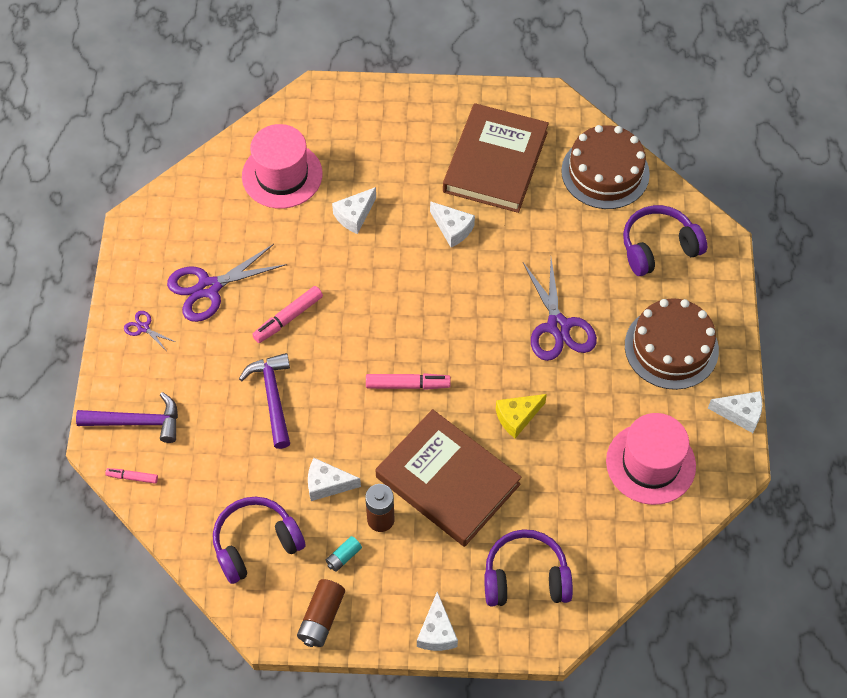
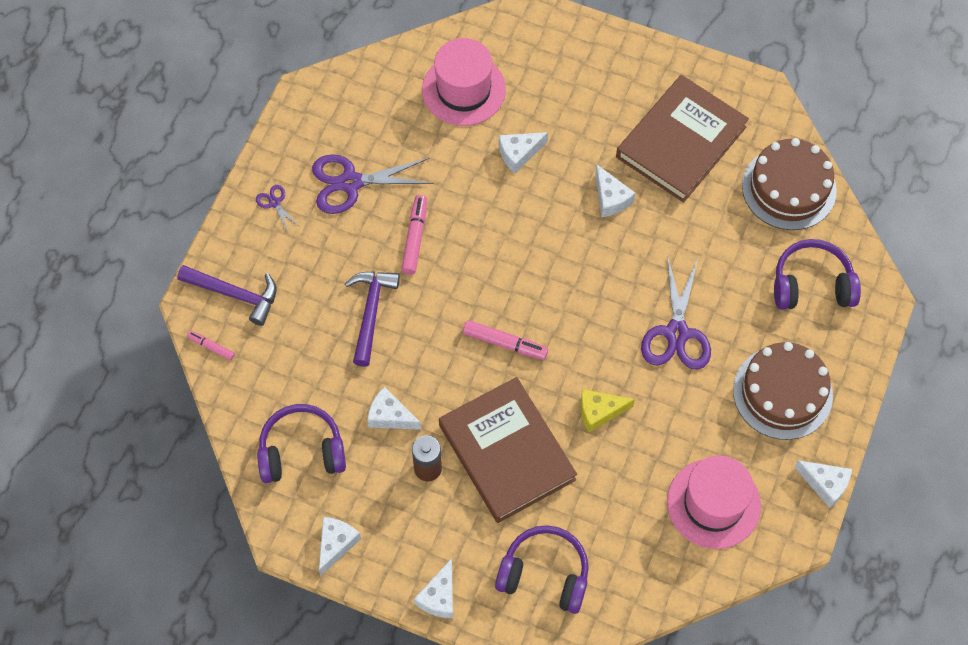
camera: 20 degrees right, 5 degrees up
pink marker [252,286,323,343] -> pink marker turned 120 degrees clockwise [401,195,427,275]
brown battery [297,579,345,647] -> white cheese [319,517,361,576]
turquoise battery [326,536,362,572] -> none

